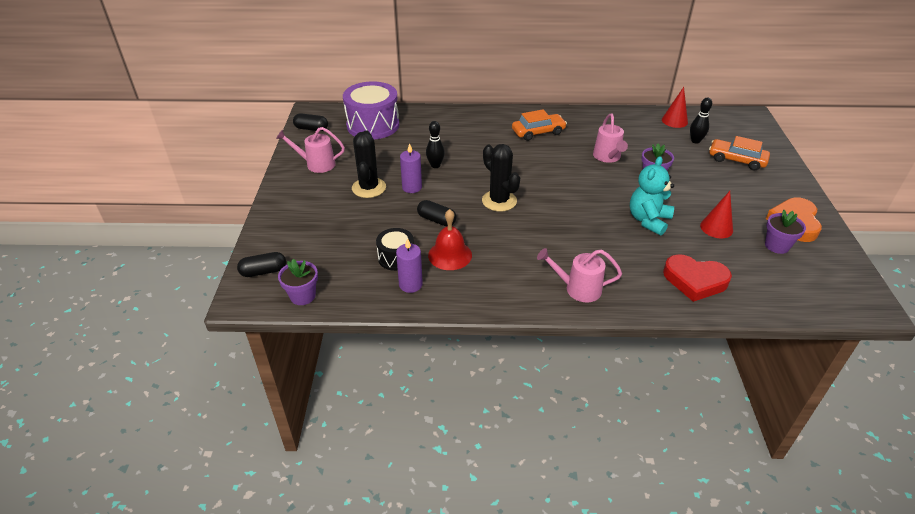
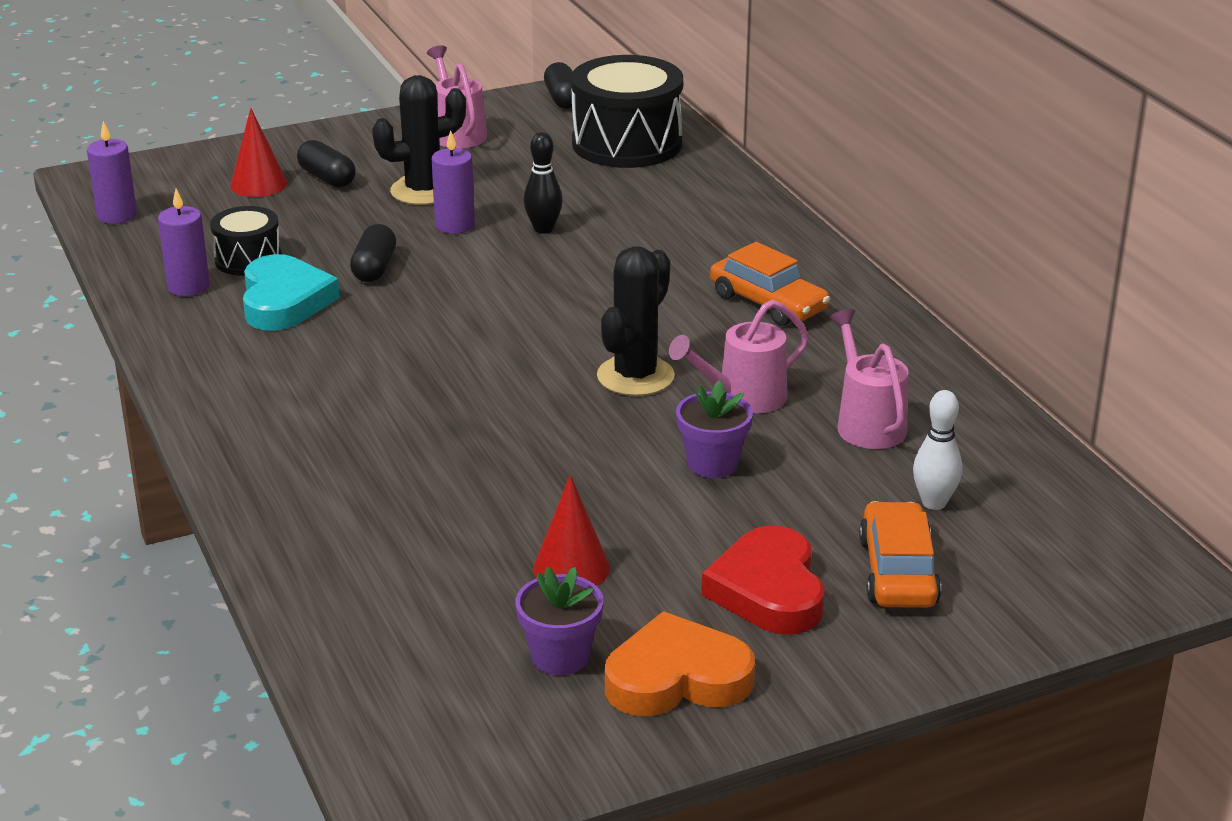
camera: 65 degrees right, 10 degrees down
black capsule [237,252,286,277] -> black capsule moved to [297,140,356,188]
purple flower pot [278,259,318,305] -> purple candle [87,121,137,224]
purple drum [343,81,399,139] -> black drum [571,55,683,168]
red bell [428,209,472,270] -> turquoise heart [243,254,340,331]
black cactus [482,144,520,212] -> black cactus moved to [597,246,675,396]
pink watering can [537,248,622,302] -> pink watering can moved to [830,309,909,449]
turquoise teddy bear [630,156,674,236] -> none
red cone [662,87,688,128] -> red cone moved to [230,108,287,197]
red heart [663,254,732,302] -> red heart moved to [701,525,824,635]
black bowling pin [690,97,712,144] -> white bowling pin [913,390,962,510]

